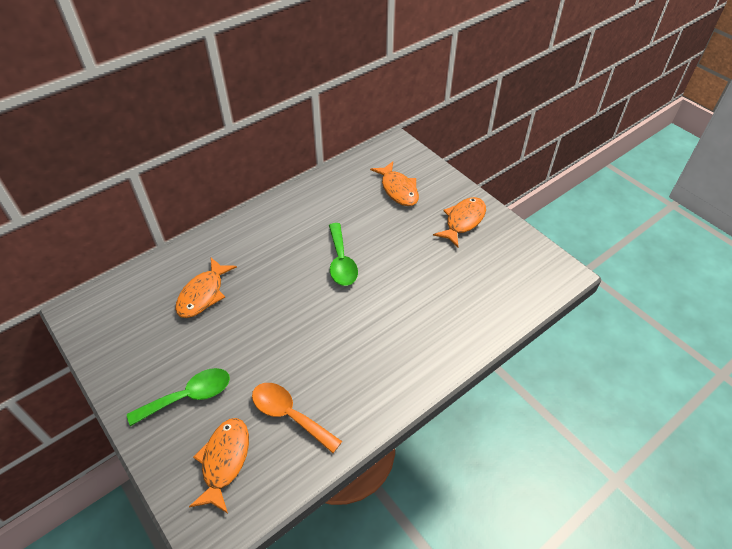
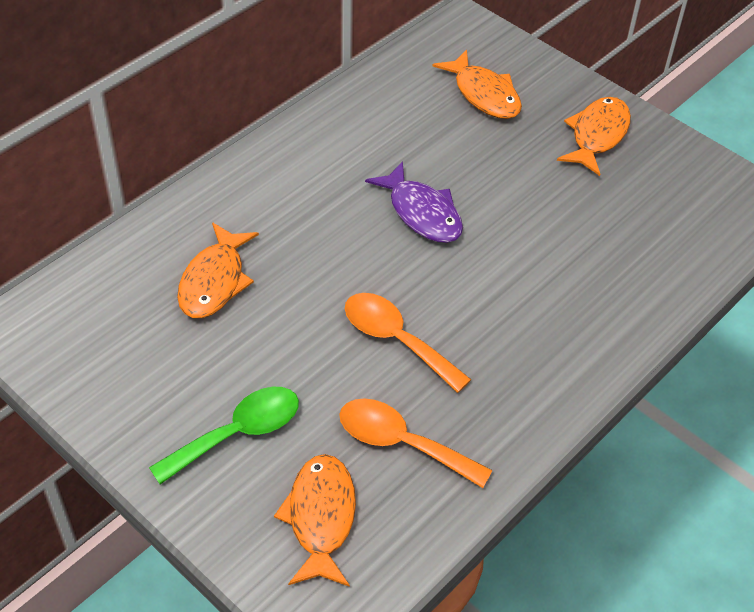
camera: 10 degrees left, 0 degrees up
green spoon [329,223,358,286] -> purple fish [365,161,463,243]
none -> orange spoon [345,293,472,393]

